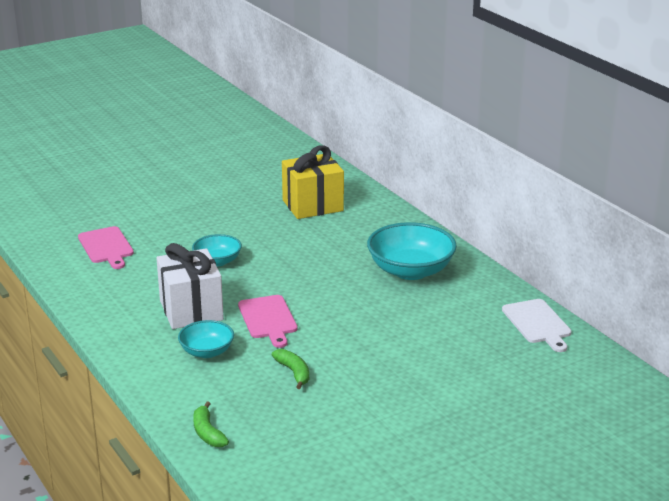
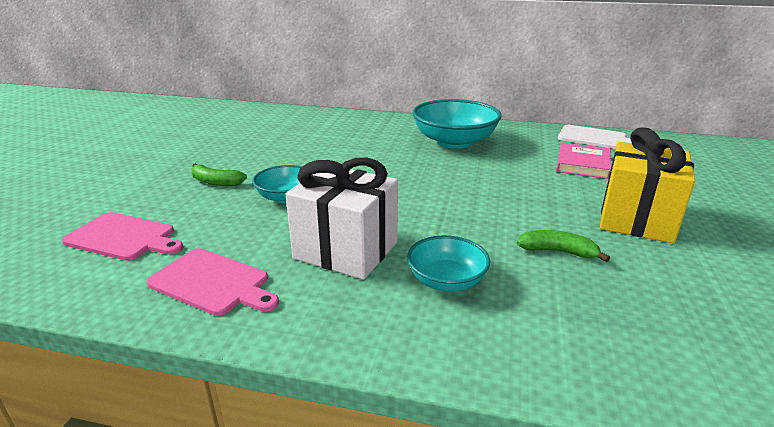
camera: 45 degrees left, 0 degrees up
green banana [193,401,229,447] -> green banana moved to [191,163,247,186]
pink cutting board [238,295,298,348] -> pink cutting board moved to [147,248,279,316]
yellow gift [282,145,344,219] -> yellow gift moved to [600,127,695,243]
none -> pink book [556,143,611,179]

